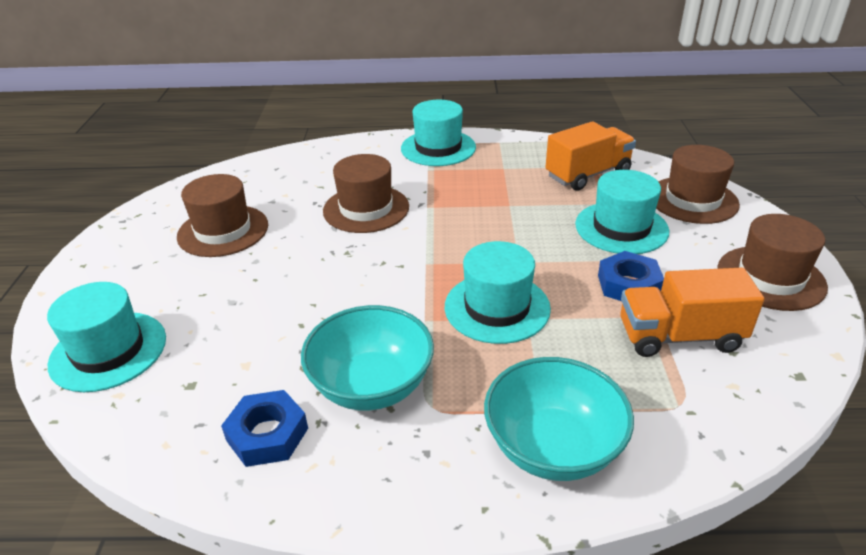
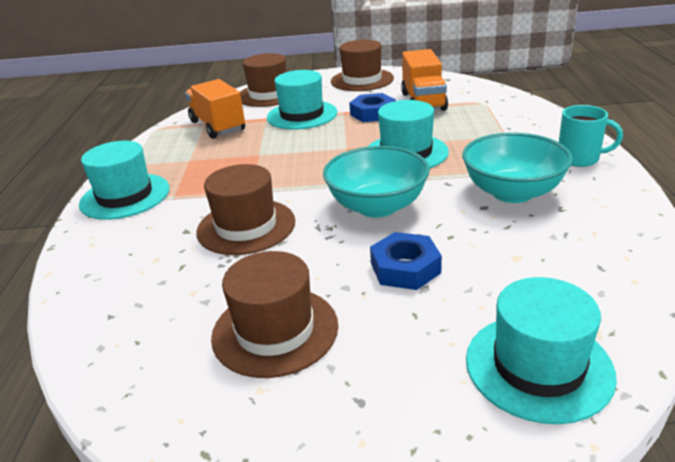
camera: 90 degrees left, 5 degrees down
blue nut [221,390,308,467] -> blue nut moved to [370,232,442,290]
turquoise bowl [484,357,634,481] -> turquoise bowl moved to [323,146,430,218]
none -> turquoise mug [559,105,623,167]

